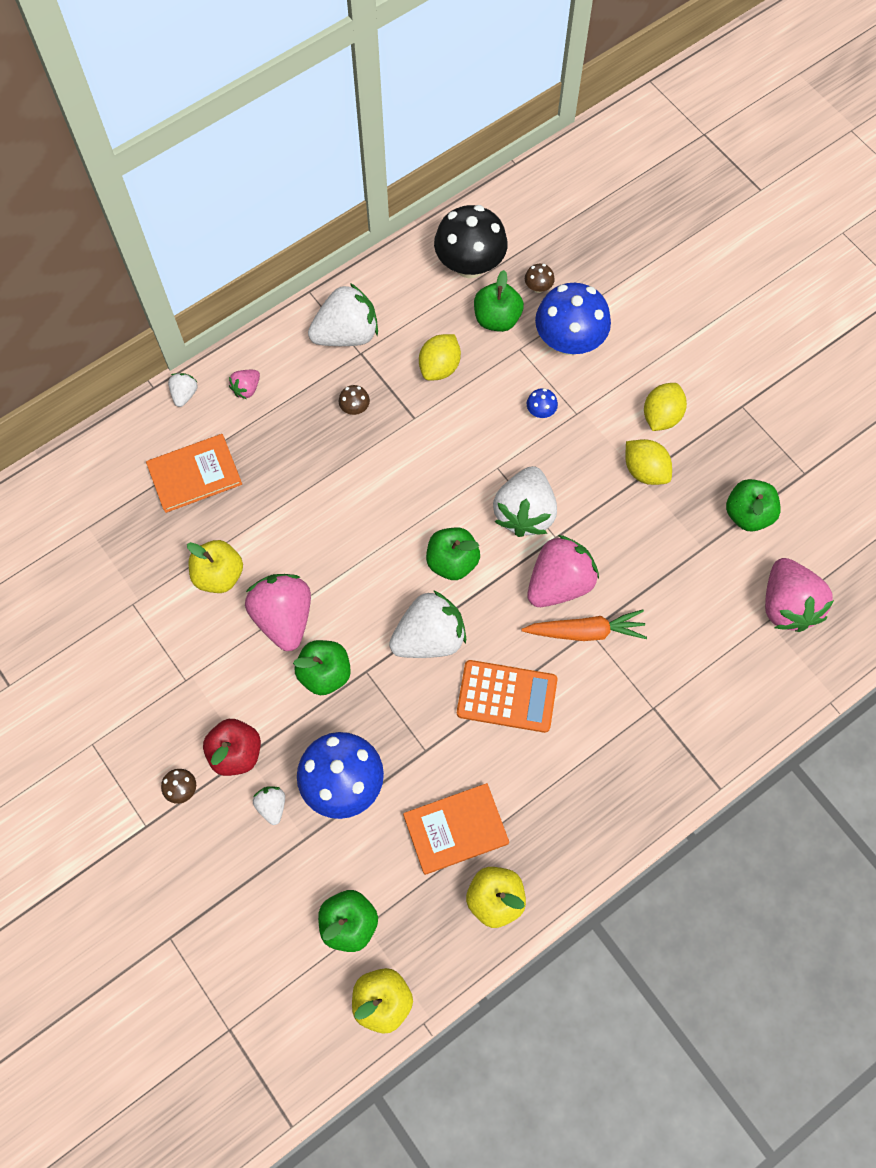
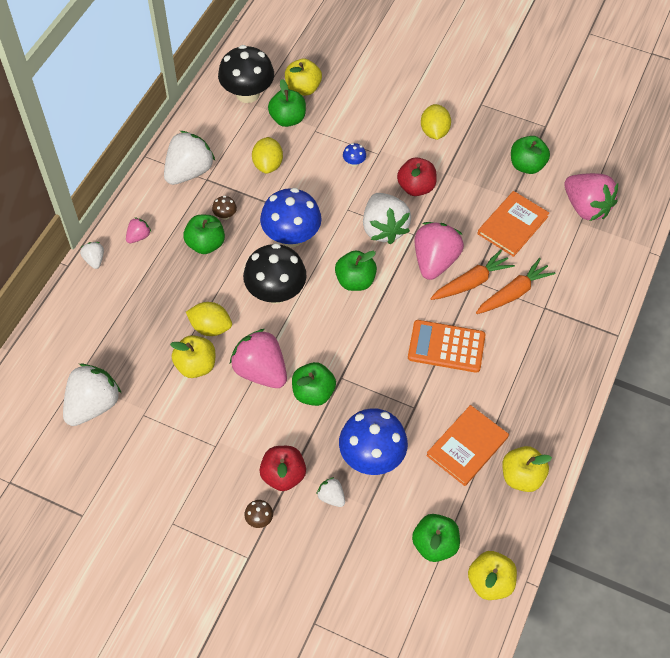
camera: 30 degrees left, 10 degrees down
orange book [146,434,242,513] -> orange book moved to [478,191,549,257]
pink strawberry [229,370,260,399] -> pink strawberry turned 150 degrees counterclockwise [126,217,151,243]
white strawberry [389,590,466,658] -> white strawberry moved to [63,364,121,426]
orange calculator [457,660,557,733] -> orange calculator turned 150 degrees counterclockwise [408,320,486,373]
brown mushroom [525,264,555,293] -> yellow apple [285,58,322,96]
blue mushroom [535,283,611,355] -> blue mushroom moved to [260,188,322,247]
yellow lemon [625,439,672,485] -> yellow lemon moved to [186,302,232,336]
none -> green apple [183,215,225,254]
none -> black mushroom [243,243,307,304]
none -> red apple [397,157,437,196]
none -> orange carrot [476,258,555,314]

